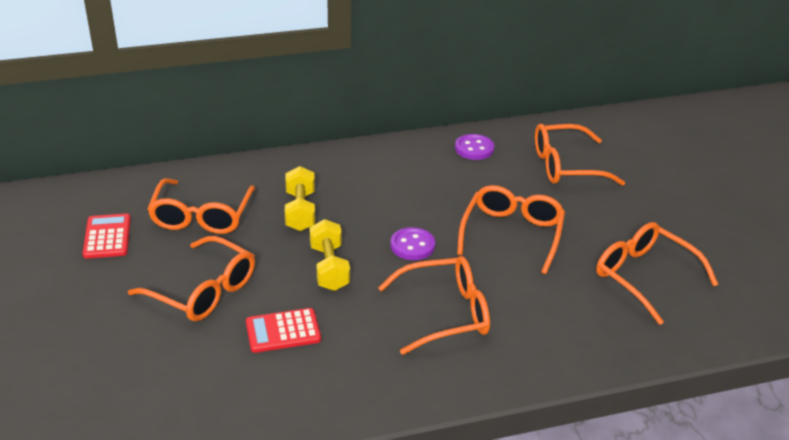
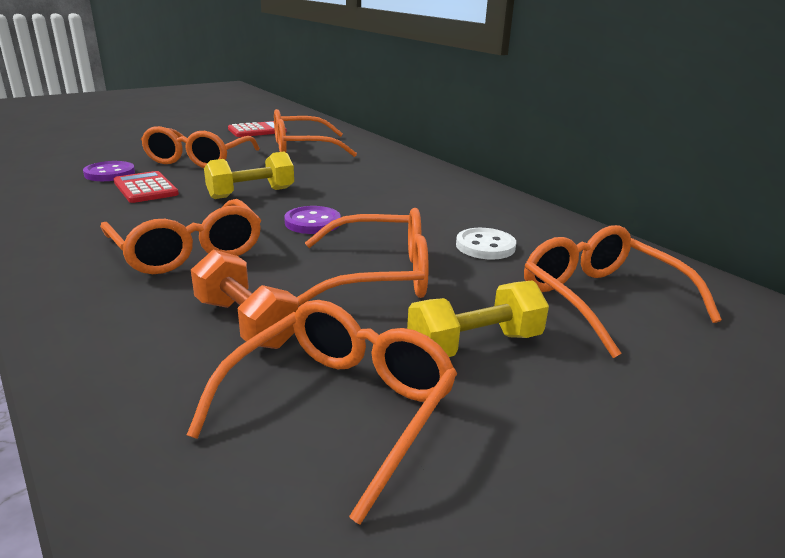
camera: 70 degrees right, 10 degrees down
yellow dumbbell [285,166,315,231] -> yellow dumbbell moved to [407,280,549,357]
purple button [455,134,494,160] -> purple button moved to [83,161,135,181]
none -> orange dumbbell [191,249,299,349]
none -> white button [456,228,516,259]

